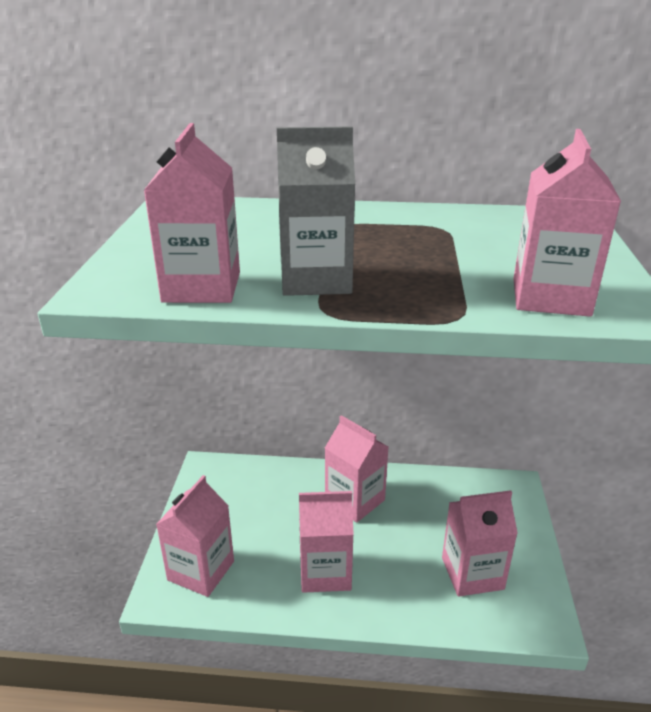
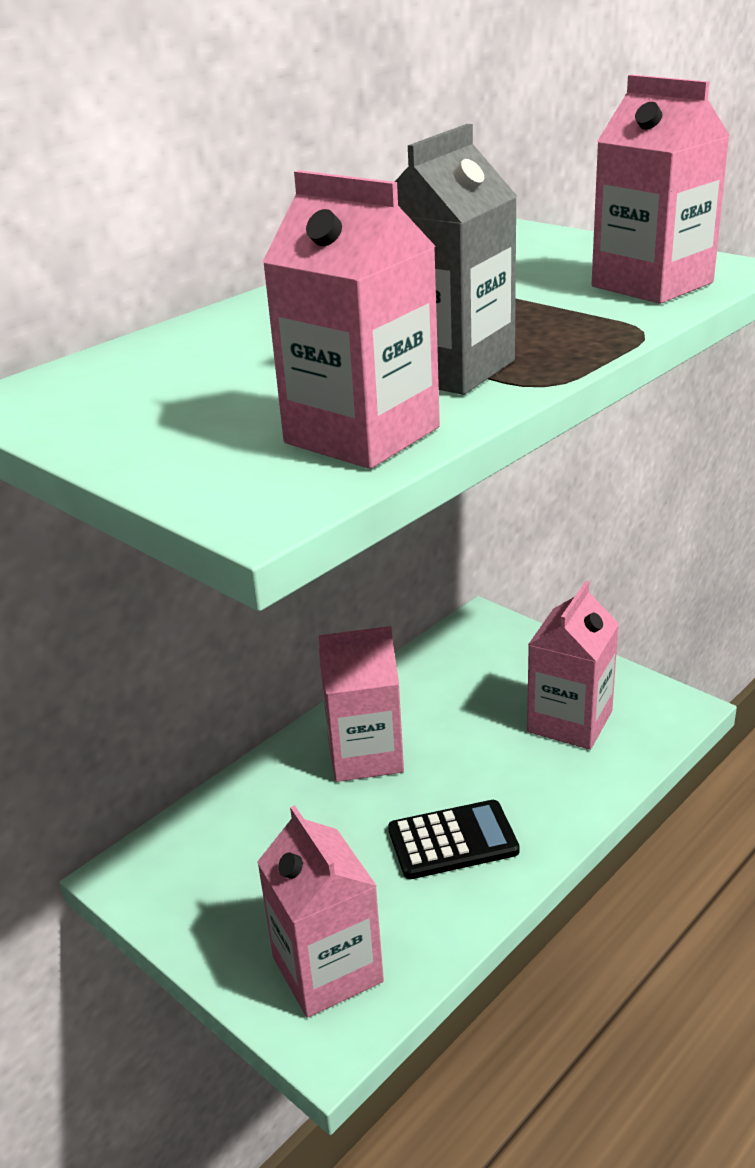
camera: 50 degrees left, 0 degrees up
pink carton [299,491,354,593] -> black calculator [388,800,520,879]

